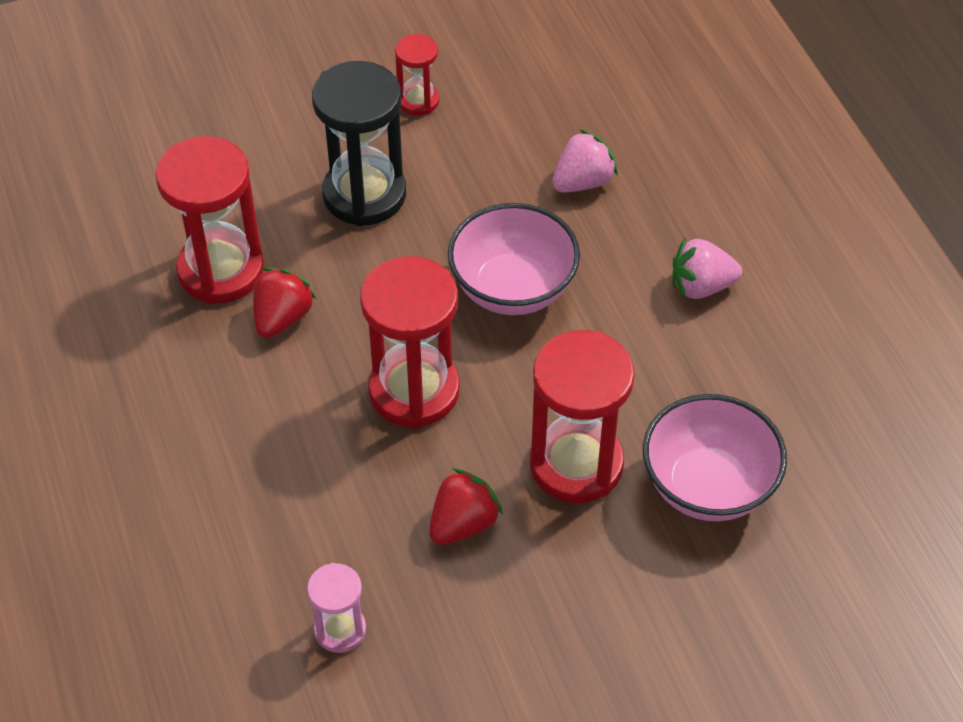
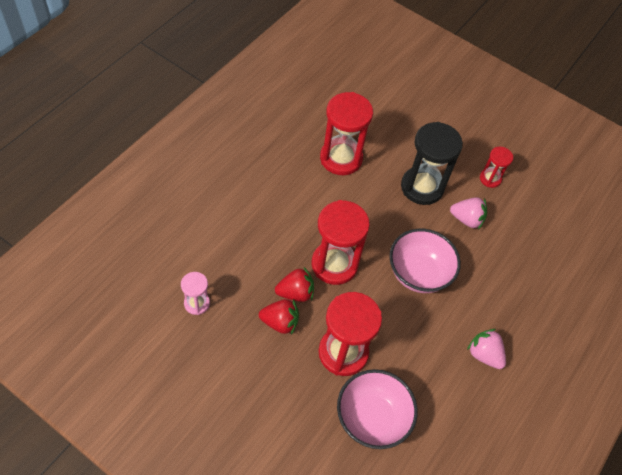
camera: 50 degrees right, 5 degrees up
red strawberry [253,268,316,338] -> red strawberry moved to [275,267,314,302]
pink strawberry [552,129,618,193] -> pink strawberry moved to [450,197,487,229]

